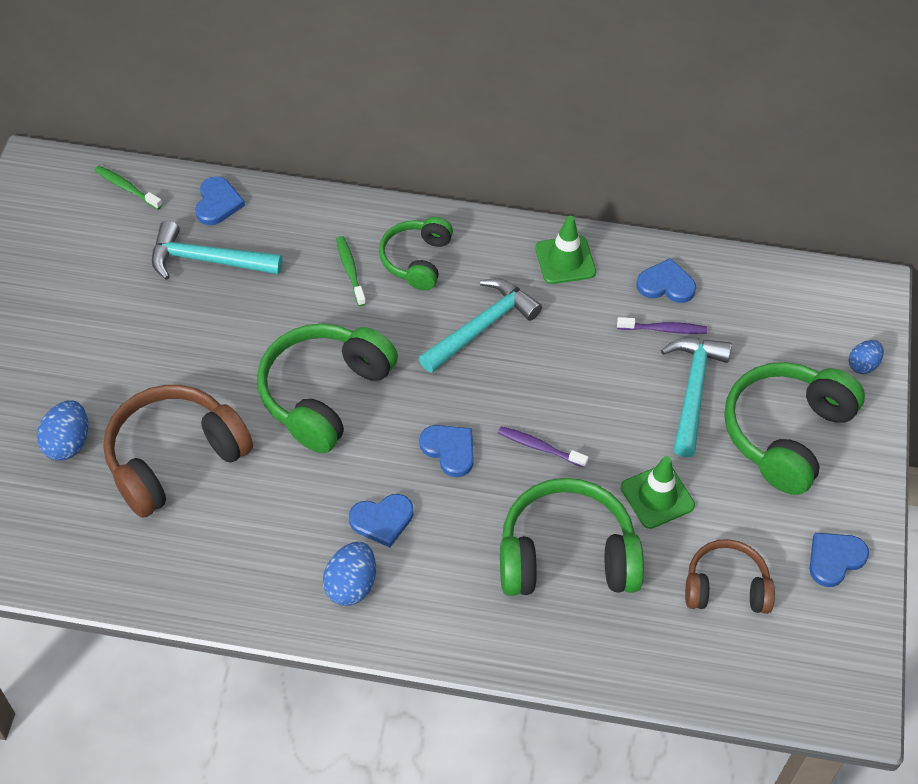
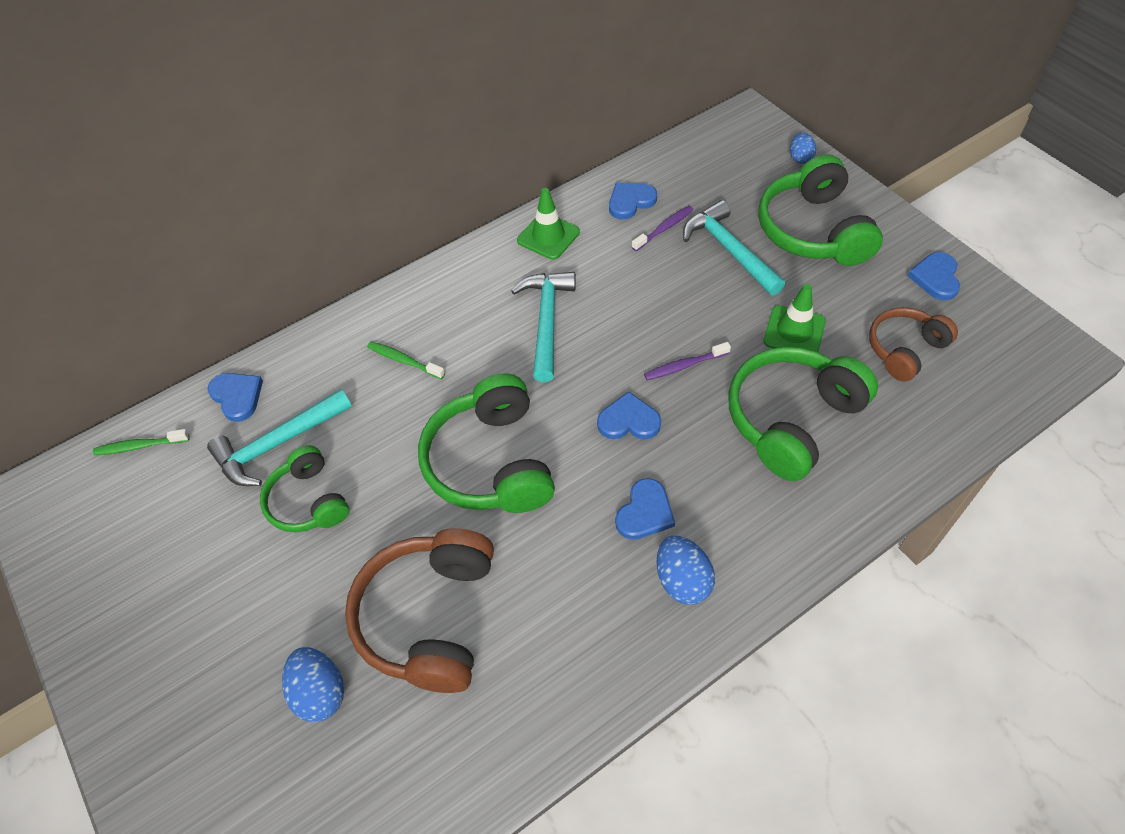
camera: 40 degrees left, 0 degrees up
green headphones [379,217,453,290] -> green headphones moved to [260,445,349,532]

